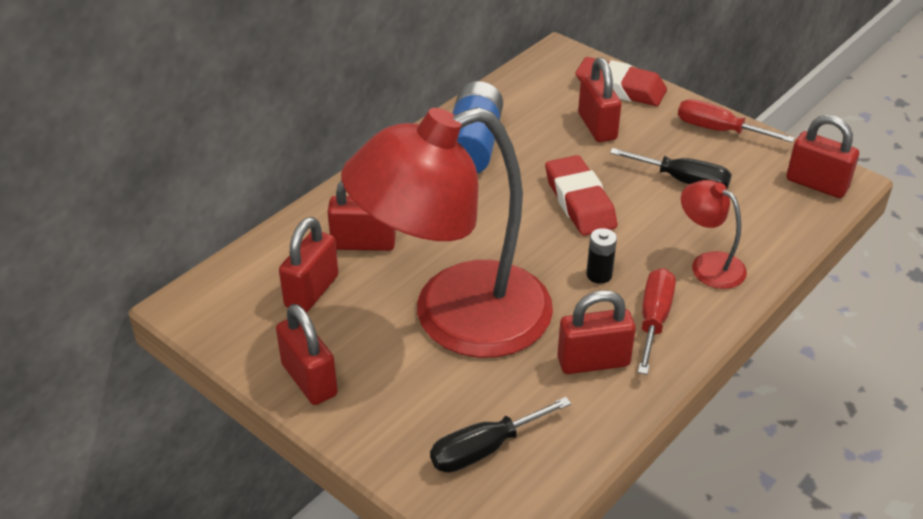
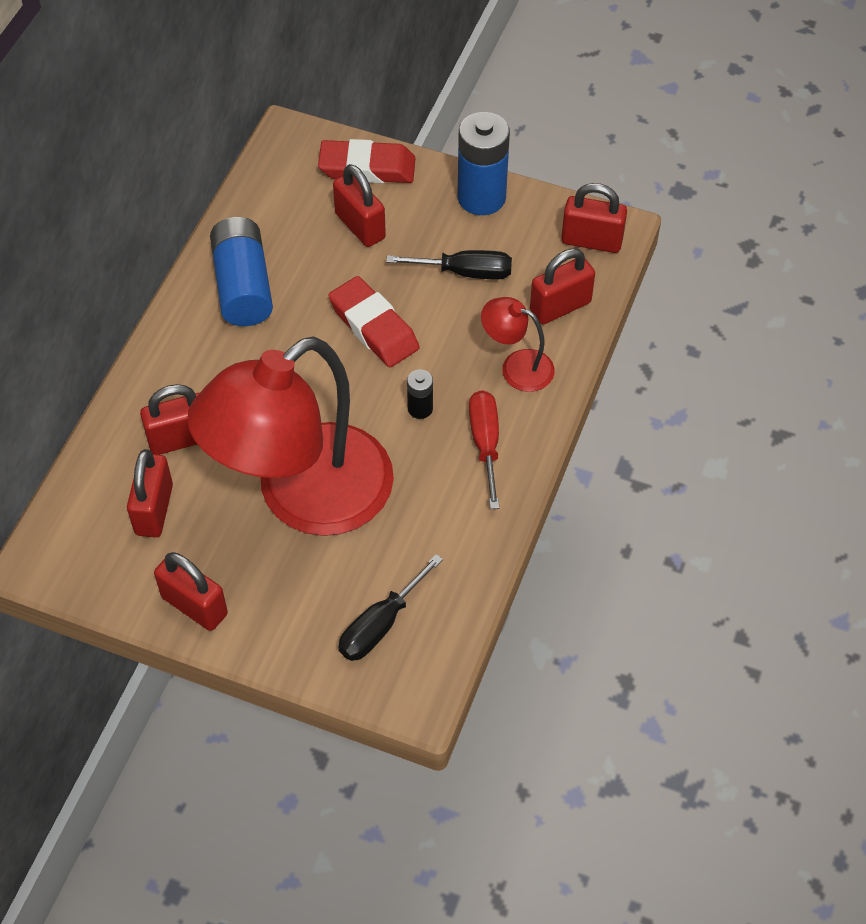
camera: 20 degrees left, 15 degrees up
red padlock [557,290,636,374] -> red padlock moved to [530,248,595,324]
red screwdriver [678,99,795,143] -> blue battery [457,112,510,215]

